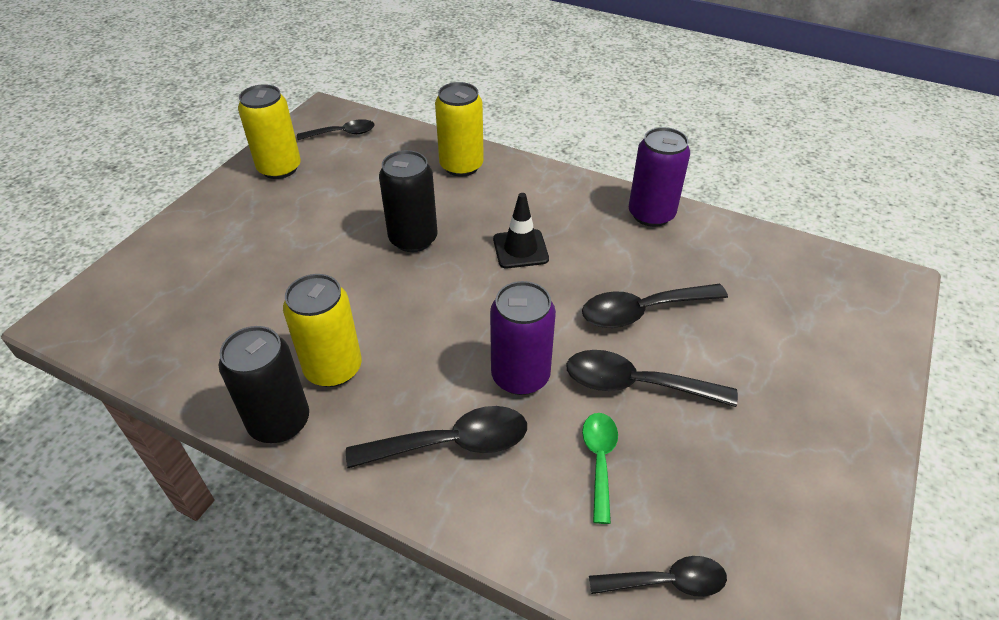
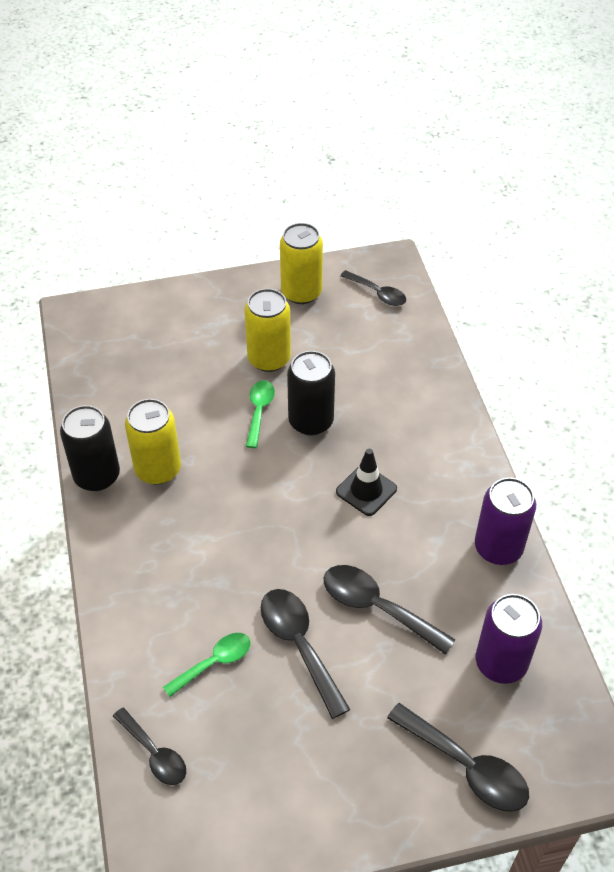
camera: 50 degrees right, 5 degrees up
black spoon [346,406,527,468] -> black spoon moved to [387,703,529,812]
yellow can [435,82,484,177] -> yellow can moved to [244,288,291,372]
purple can [490,281,556,395] -> purple can moved to [476,594,542,684]
none -> green spoon [246,380,275,448]

